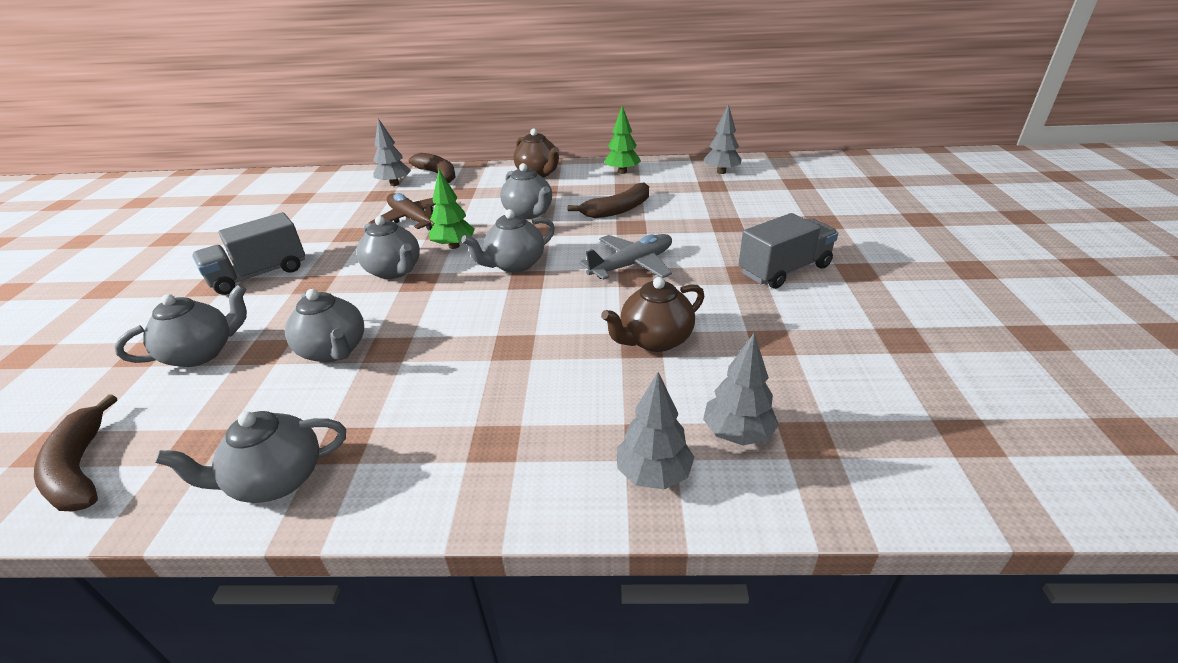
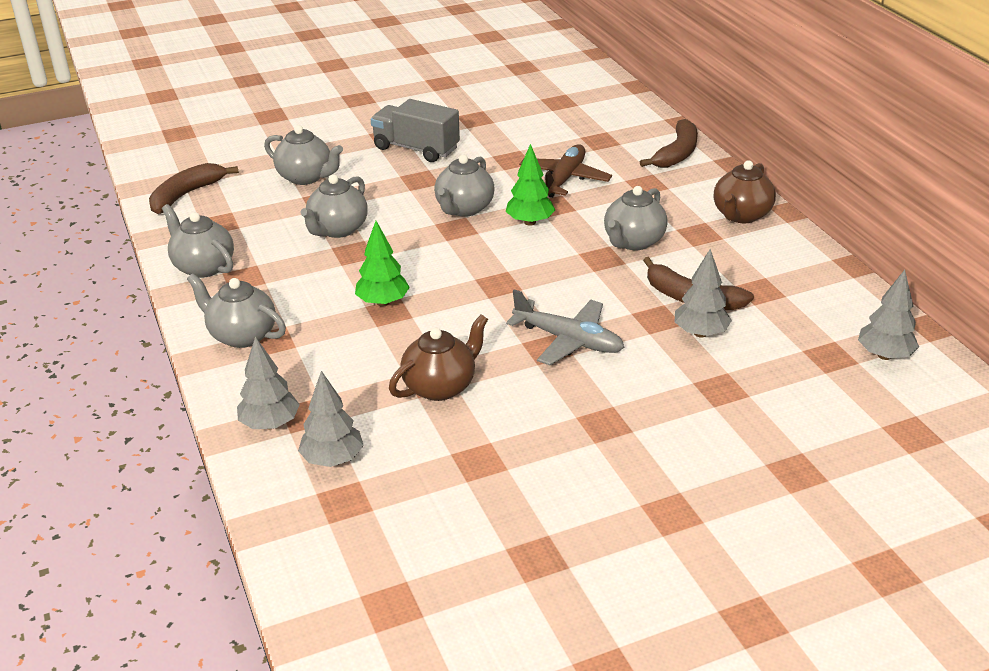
camera: 65 degrees right, 0 degrees up
grey tree [373,118,411,186] -> grey tree moved to [675,249,732,337]
grey teapot [461,209,555,273] -> grey teapot moved to [187,273,286,348]
brown teapot [601,277,705,352] -> brown teapot turned 105 degrees clockwise [389,314,488,401]
green tree [604,106,641,174] -> green tree moved to [355,221,410,307]
grey truck [739,213,838,289] -> none

